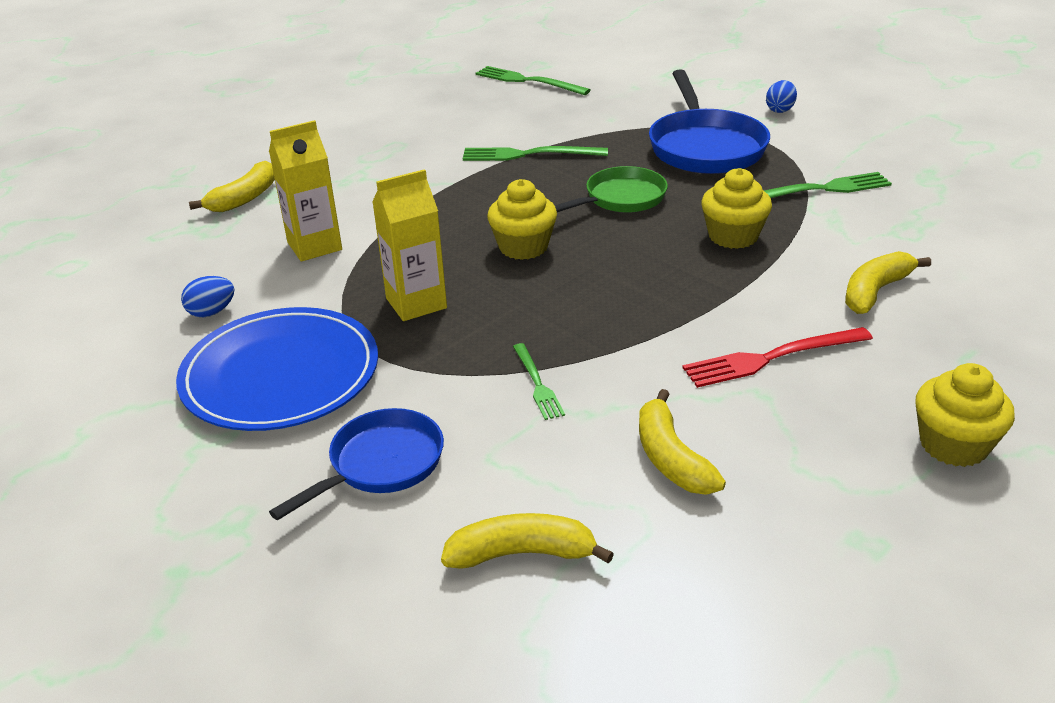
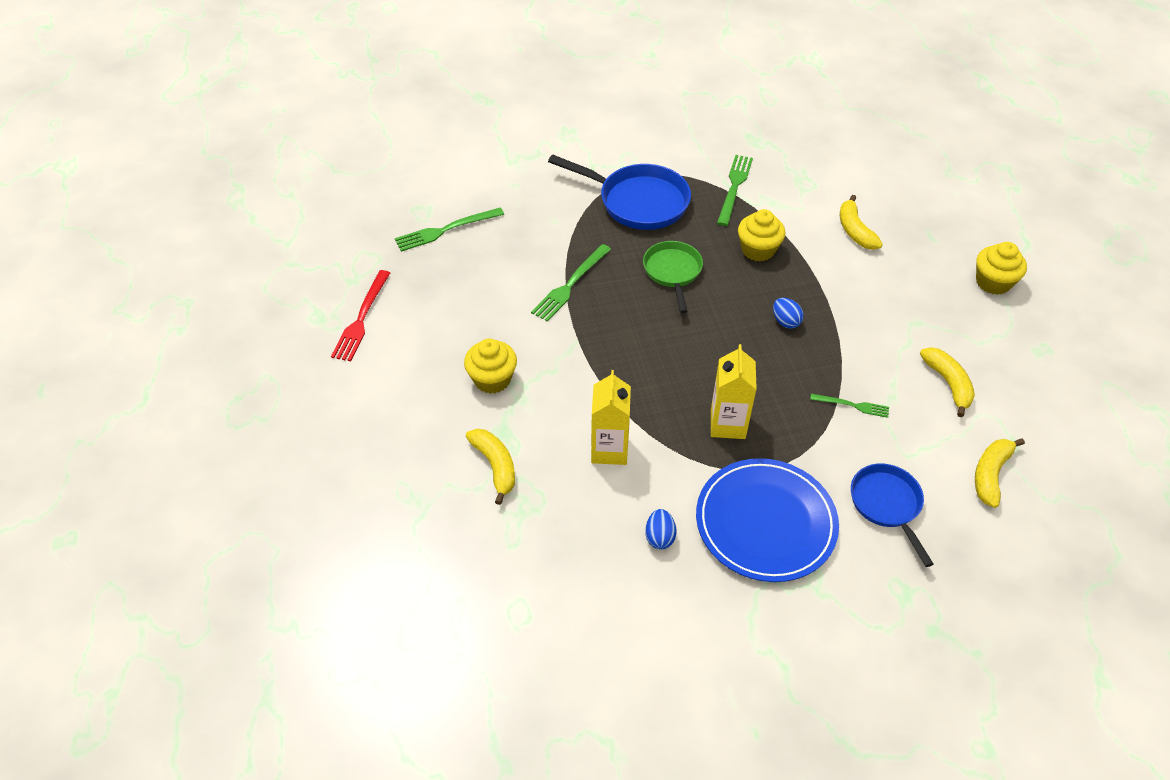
camera: 60 degrees left, 15 degrees up
yellow cupcake [487,179,557,260] -> yellow cupcake moved to [464,339,517,394]
yellow banana [639,389,726,495] -> yellow banana turned 120 degrees counterclockwise [920,347,975,417]
red fork [683,327,873,388] -> red fork moved to [331,270,390,361]
blue egg [766,80,797,113] -> blue egg moved to [773,298,804,328]

